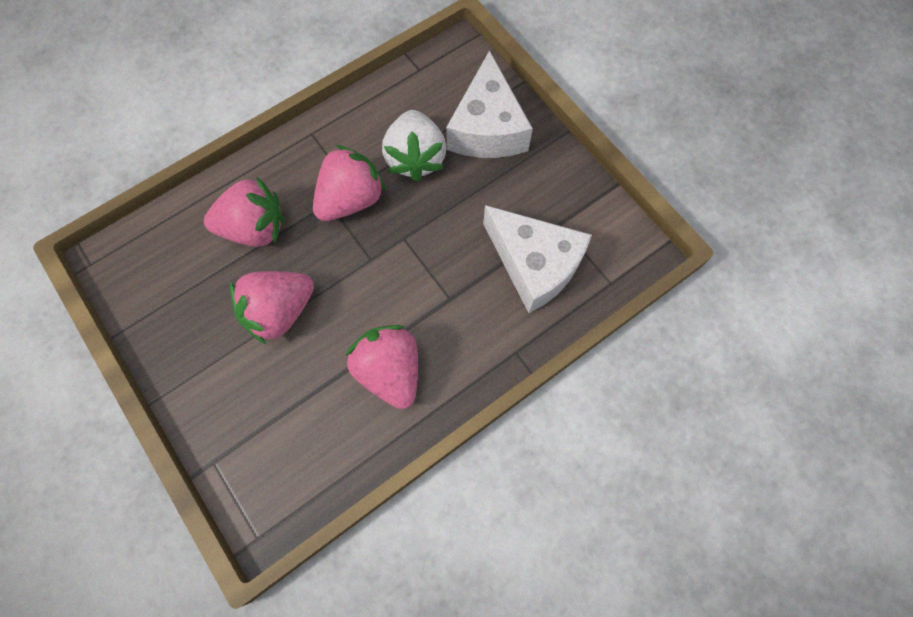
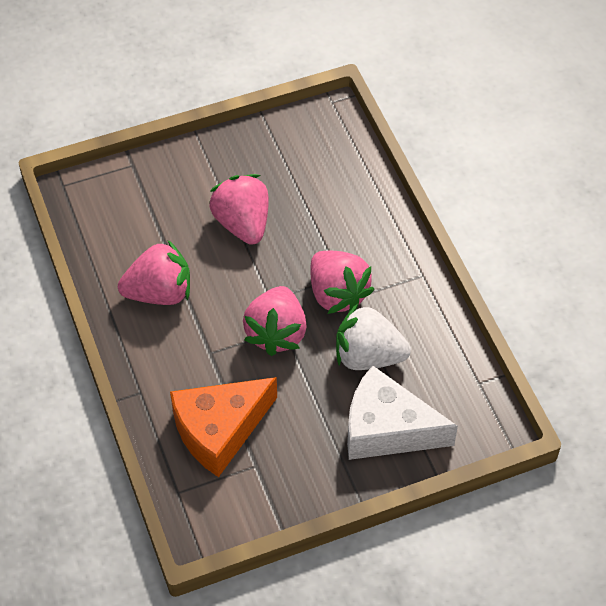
camera: 105 degrees right, 15 degrees down
pink strawberry [204,176,284,247] -> pink strawberry moved to [243,286,307,356]
white cheese [483,205,592,313] -> orange cheese [170,377,277,477]

